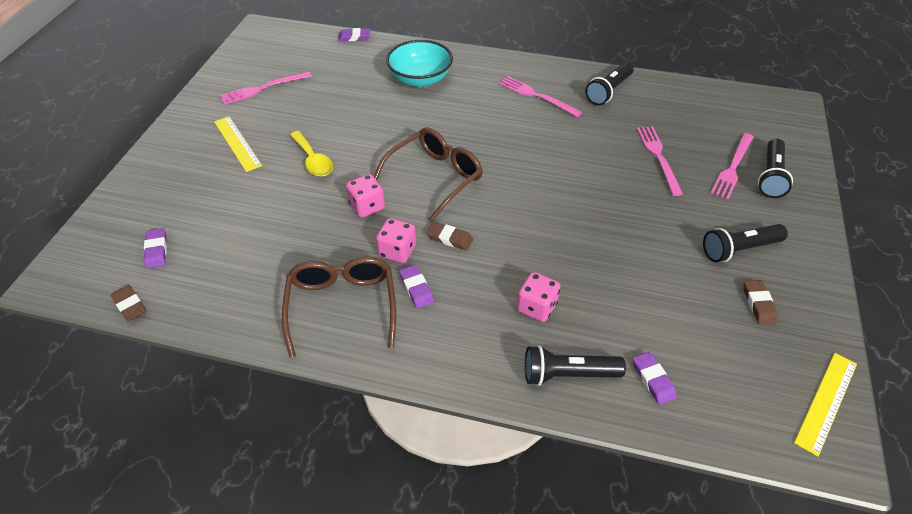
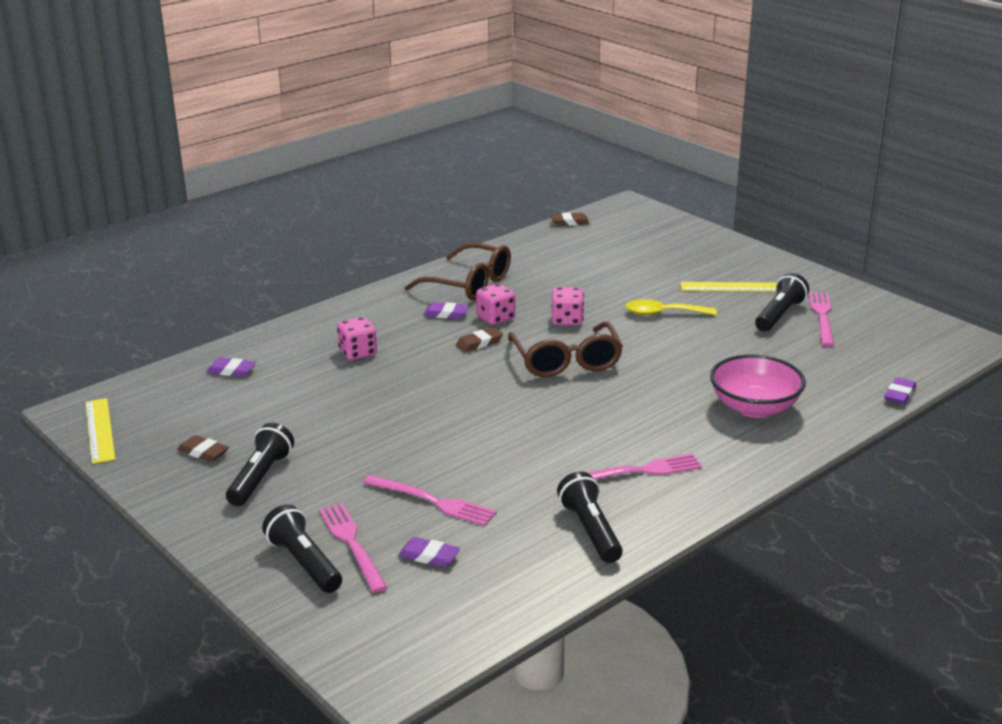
camera: 125 degrees right, 20 degrees down
purple eraser [144,228,167,268] -> purple eraser moved to [398,537,460,567]
turquoise bowl [386,40,453,87] -> pink bowl [710,354,806,418]
black flashlight [525,345,626,386] -> black flashlight moved to [755,273,809,332]

